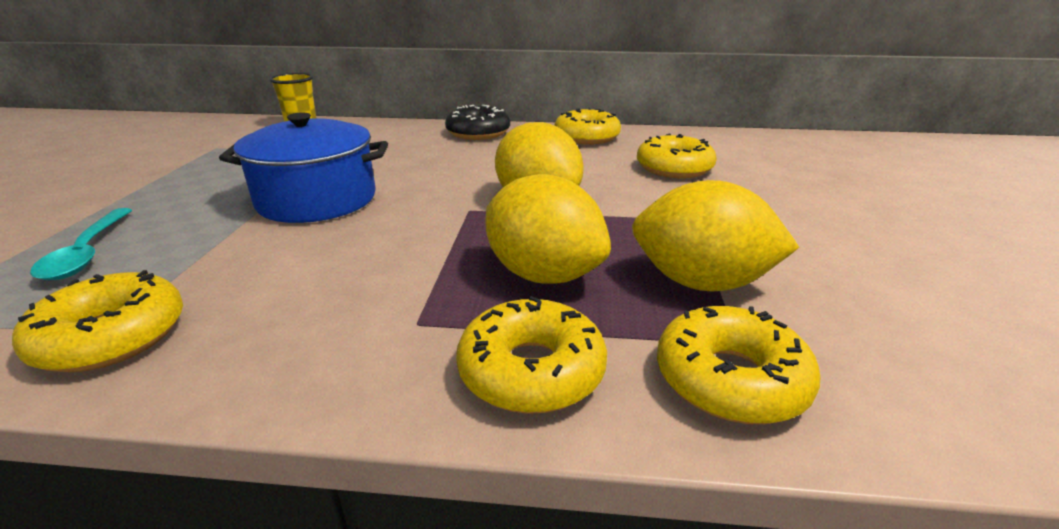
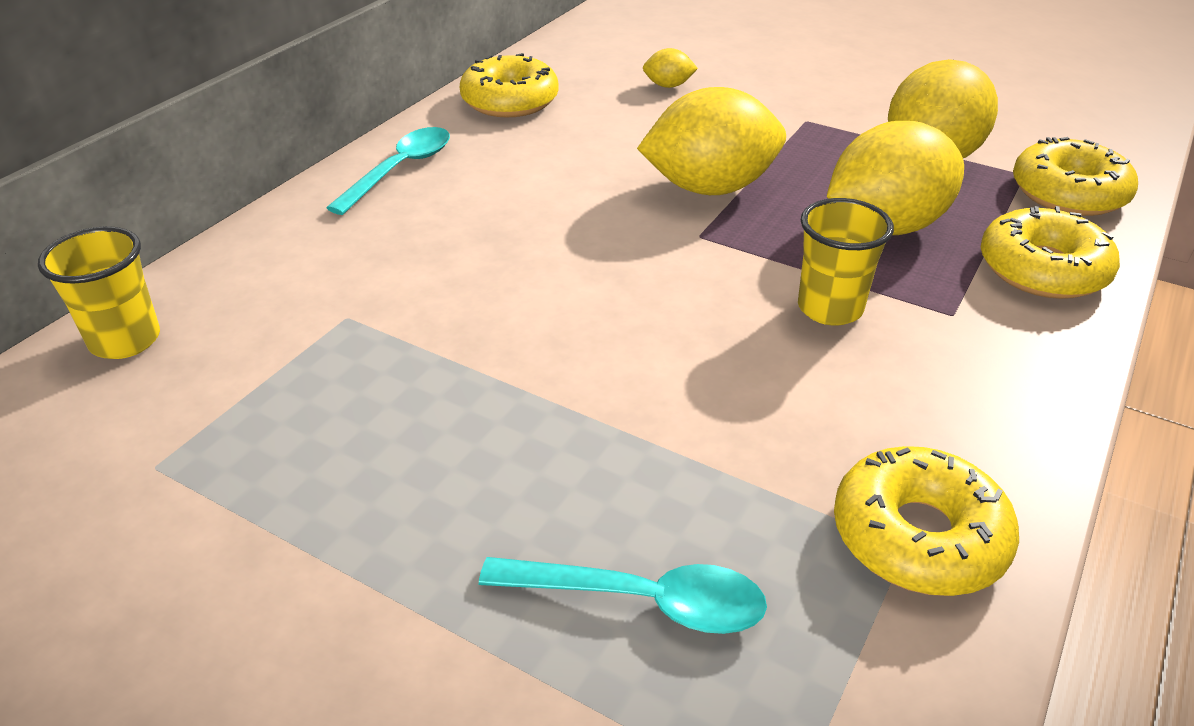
camera: 65 degrees left, 10 degrees up
blue pot [219,112,388,223] -> none
black donut [445,105,510,140] -> turquoise spoon [326,127,450,215]
yellow donut [637,133,717,178] -> yellow lemon [643,48,698,88]
none -> yellow cup [798,198,894,326]

